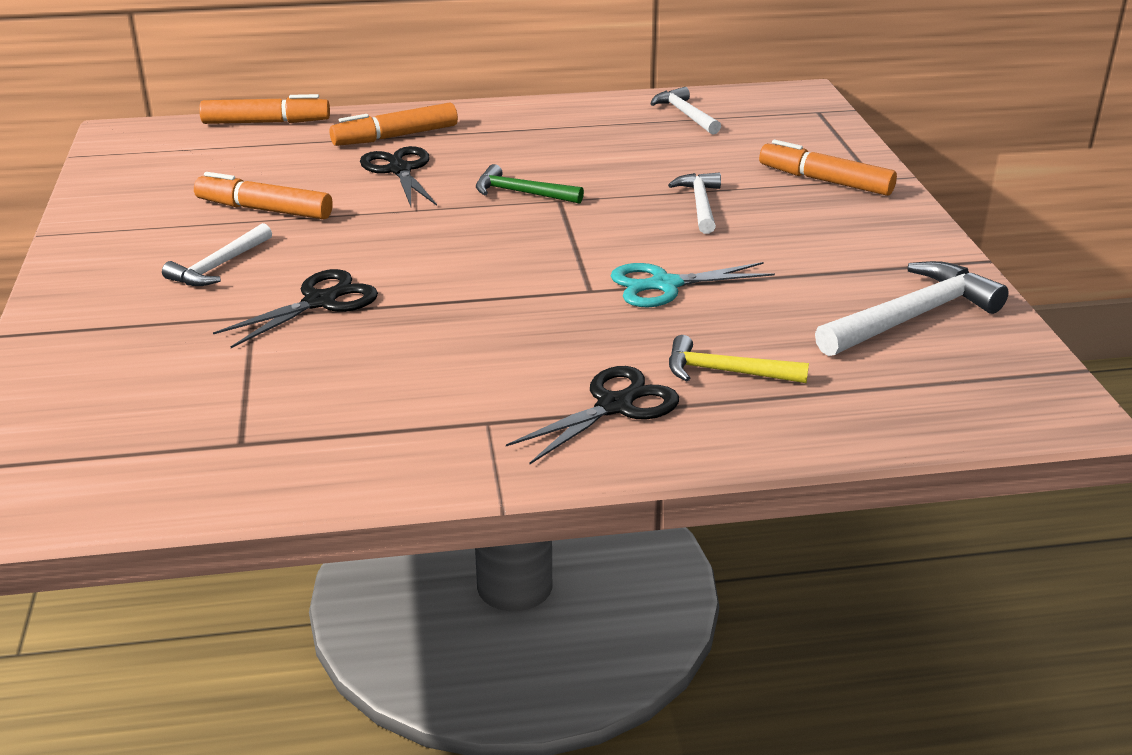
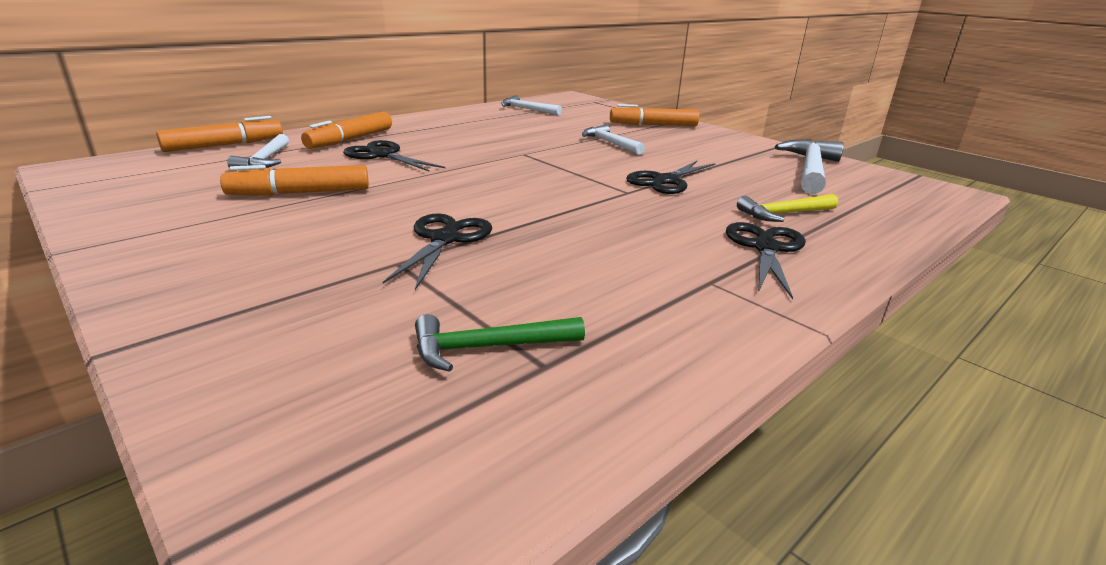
camera: 35 degrees left, 5 degrees down
white hammer [162,223,272,286] -> white hammer moved to [227,134,289,168]
green hammer [476,164,584,204] -> green hammer moved to [415,314,585,372]
turquoise scissors [611,262,775,308] -> black scissors [626,161,715,194]

